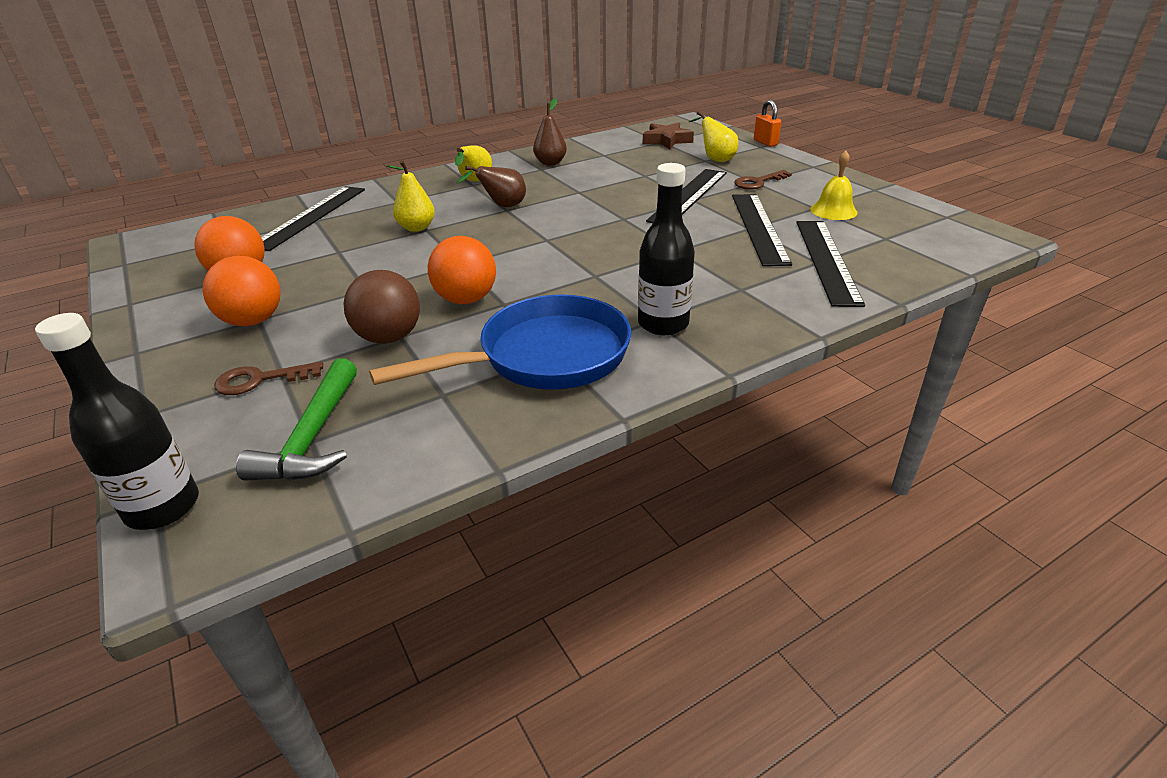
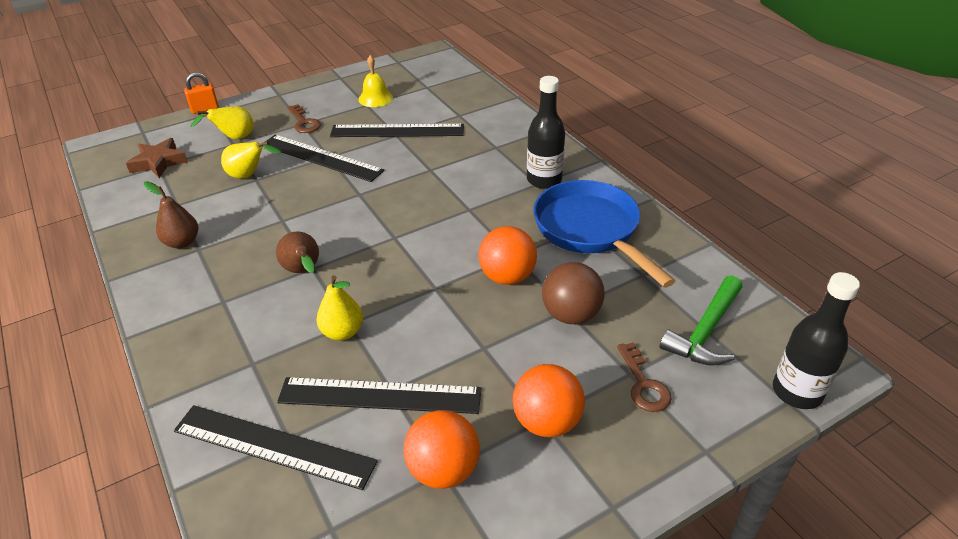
camera: 90 degrees left, 5 degrees up
green hammer [236,358,357,481] -> green hammer turned 120 degrees clockwise [660,276,743,366]
yellow pear [455,145,492,182] -> yellow pear moved to [221,141,281,179]
black ruler [796,221,865,307] -> black ruler moved to [277,377,481,414]

